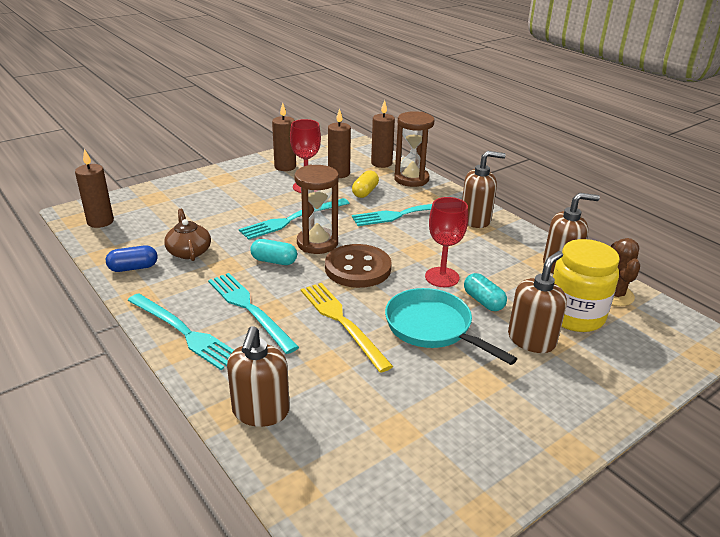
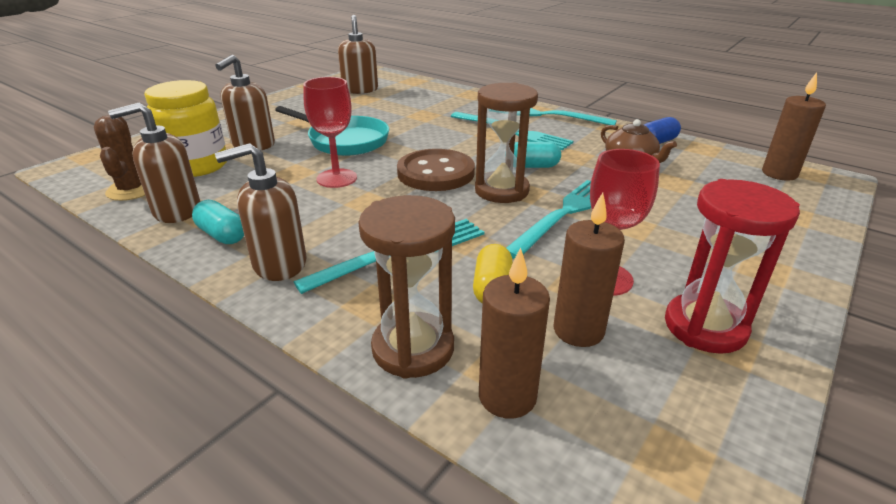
camera: 165 degrees right, 0 degrees up
brown soap dispenser [227,326,290,427] -> brown soap dispenser moved to [338,15,378,94]
brown candle [272,103,296,171] -> red hourglass [665,179,800,354]
yellow fork [301,283,393,373] -> none
turquoise capsule [464,273,507,311] -> turquoise capsule moved to [192,200,244,244]

